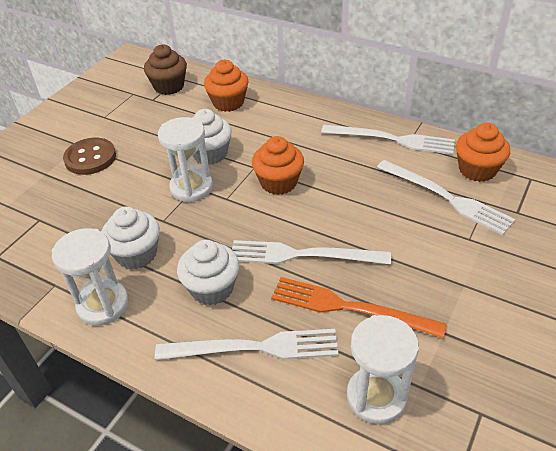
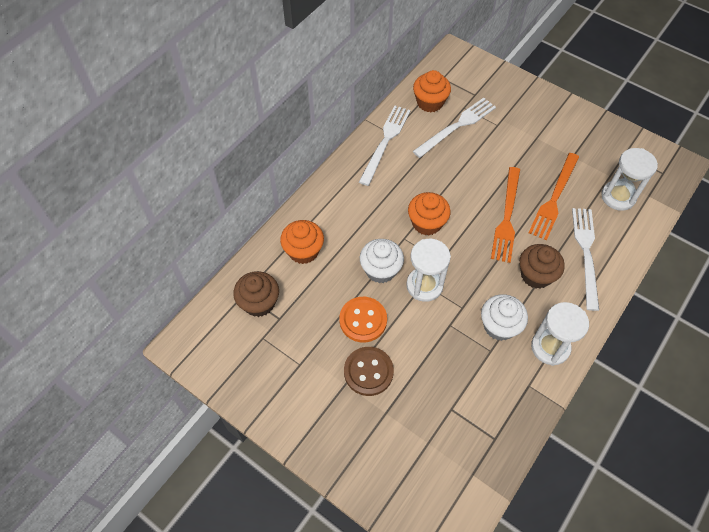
camera: 85 degrees left, 15 degrees up
white cupcake [177,240,239,305] -> brown cupcake [519,244,565,289]
white fork [232,240,391,264] -> orange fork [491,167,520,263]
none -> orange button [339,297,387,342]

